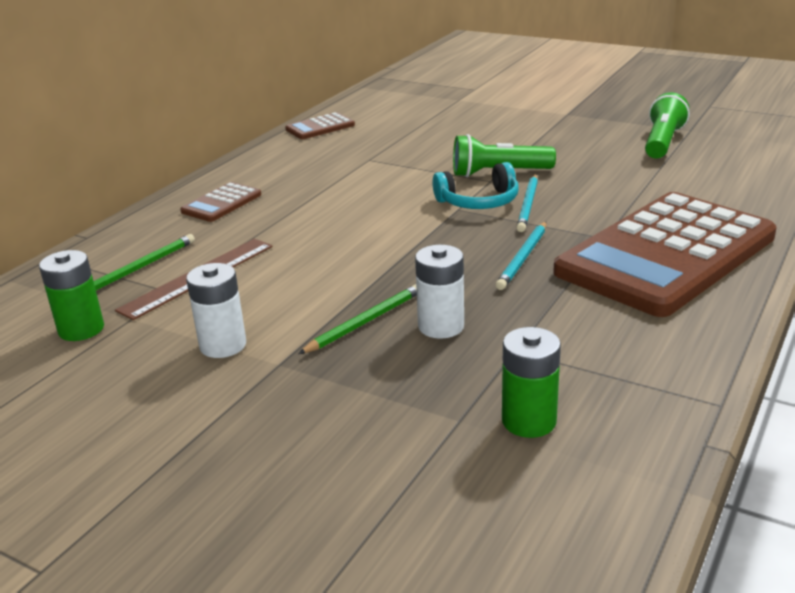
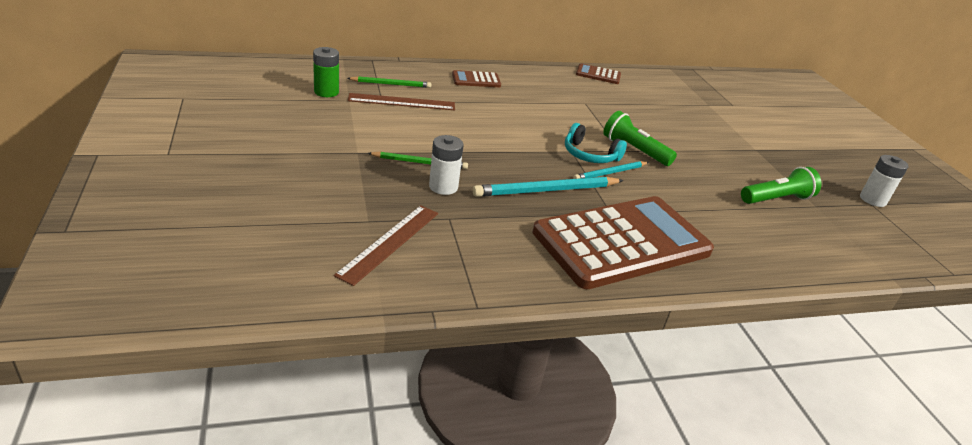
camera: 40 degrees right, 5 degrees up
white battery [186,263,246,358] -> white battery moved to [860,155,909,207]
turquoise pencil [496,222,546,290] -> turquoise pencil [473,177,624,197], size x1.60
green battery [502,327,561,438] -> brown ruler [334,205,438,286]
brown calculator [553,192,777,317] -> brown calculator turned 150 degrees clockwise [533,196,714,289]

